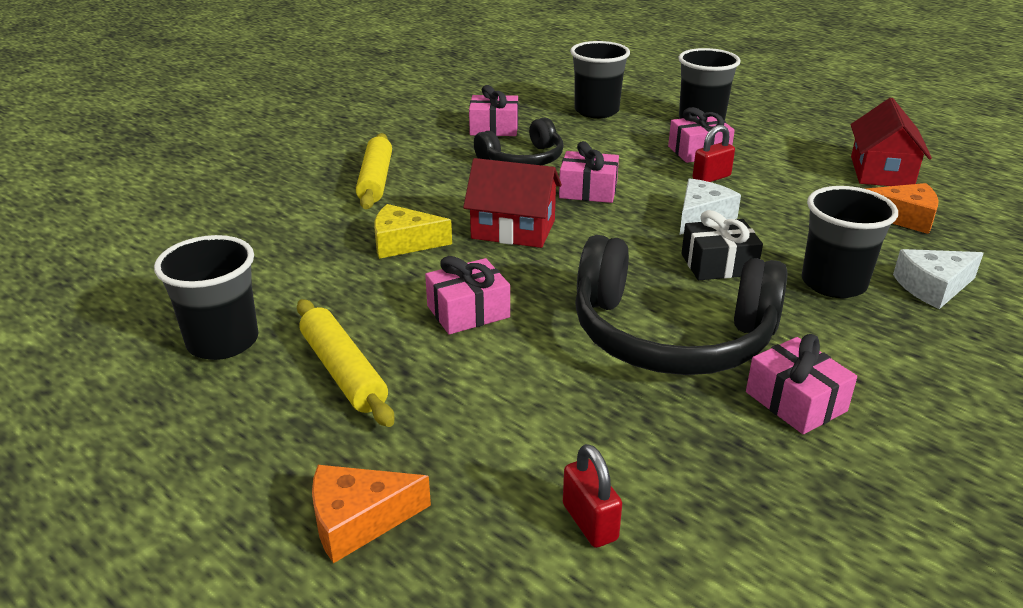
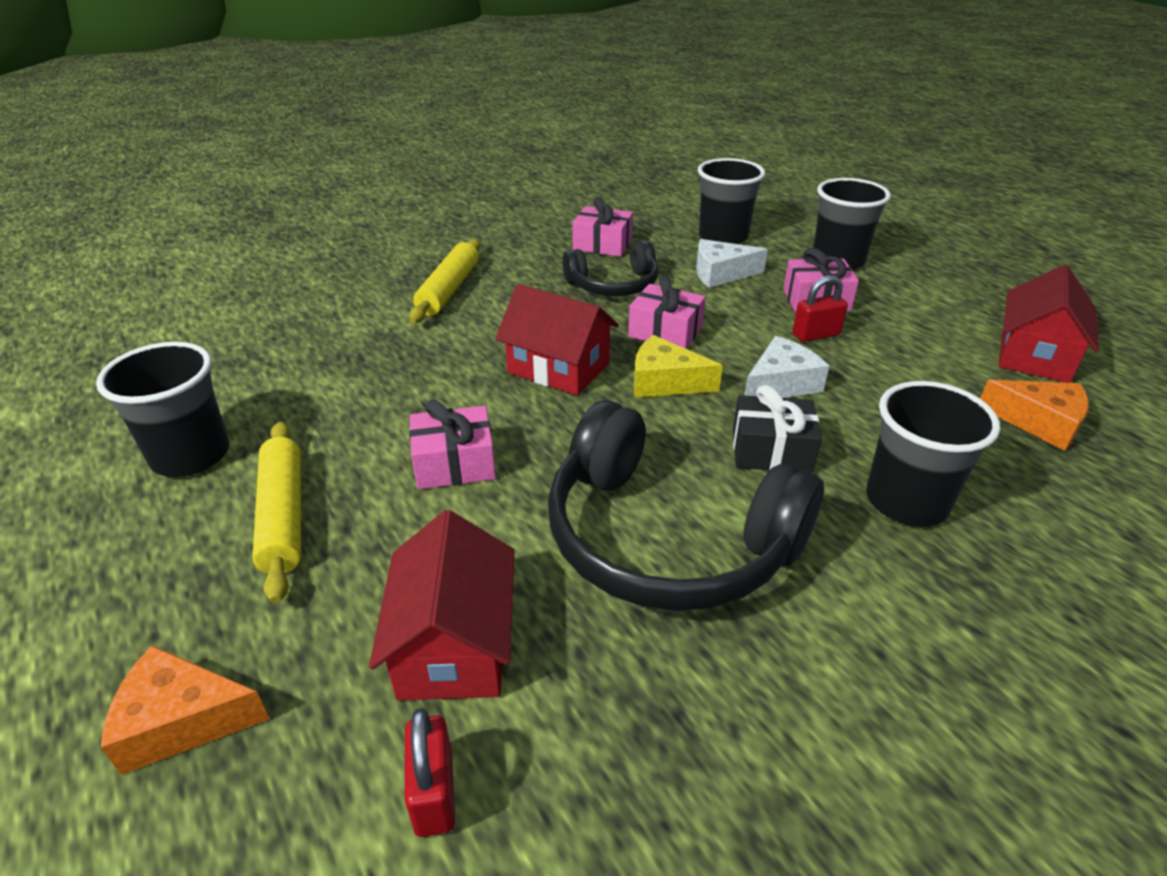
camera: 15 degrees right, 5 degrees up
yellow cheese [374,204,452,259] -> yellow cheese moved to [634,335,723,397]
pink gift [746,334,857,434] -> none
white cheese [893,249,984,309] -> white cheese moved to [696,239,768,288]
none -> red house [369,510,515,701]

